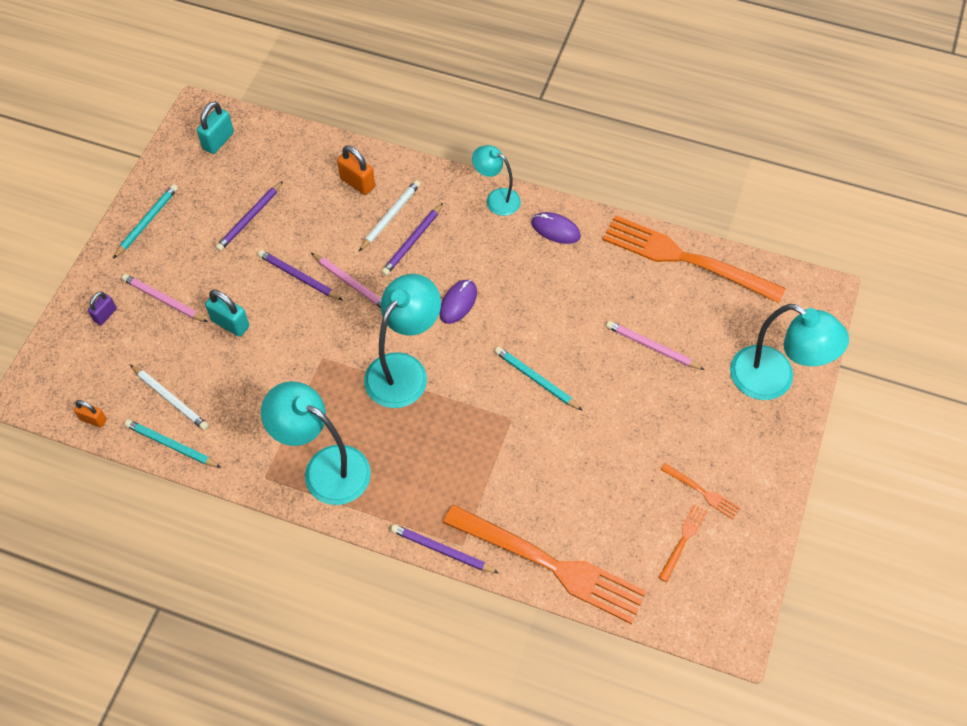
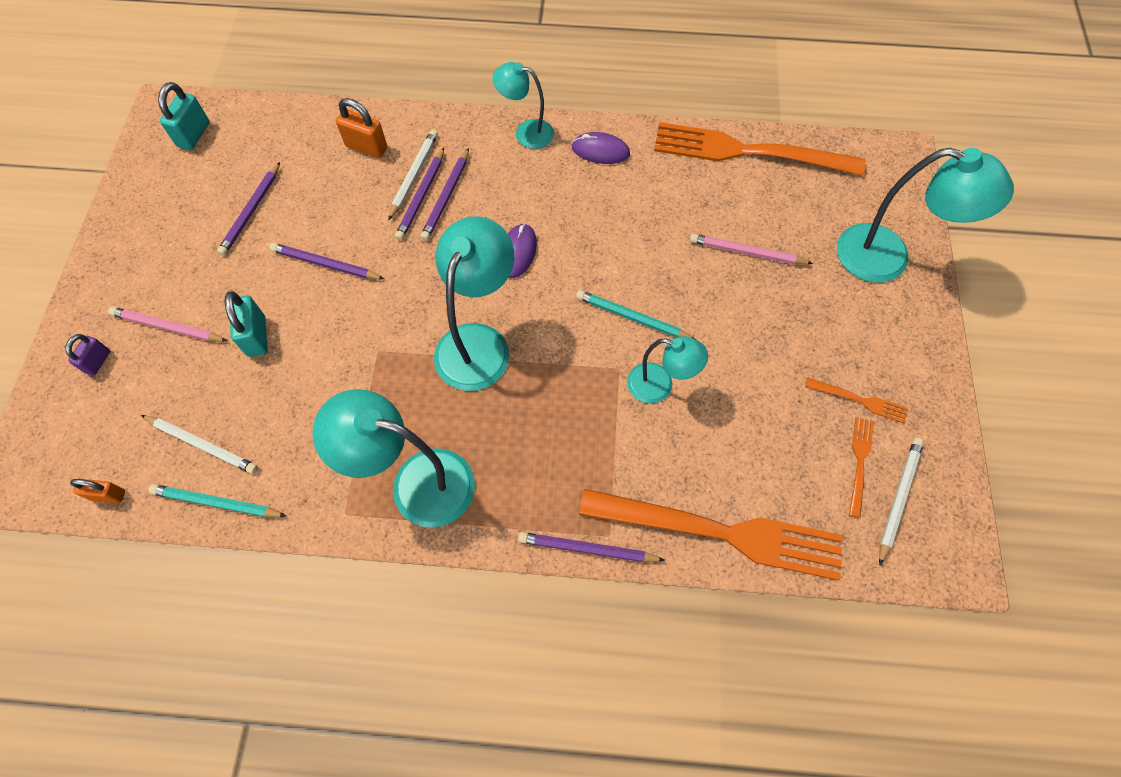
camera: 15 degrees left, 5 degrees up
turquoise pencil [113,184,178,259] -> none
turquoise padlock [205,290,249,337] -> turquoise padlock turned 60 degrees clockwise [225,291,268,357]
pink pencil [311,253,382,308] -> none
none -> purple pencil [395,148,444,240]
none -> turquoise lamp [627,336,708,404]
none -> white pencil [879,438,924,566]

